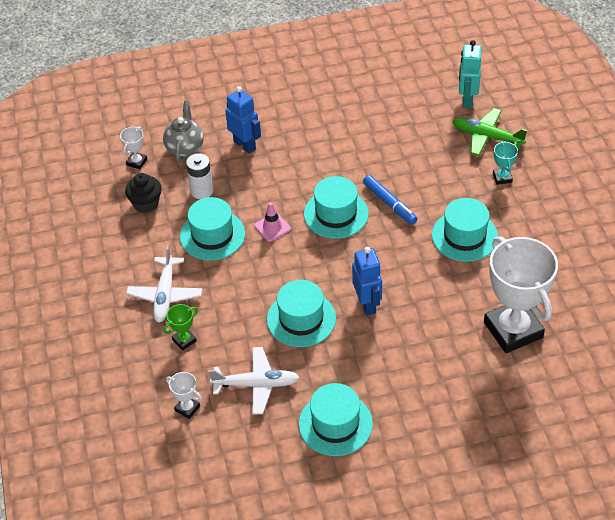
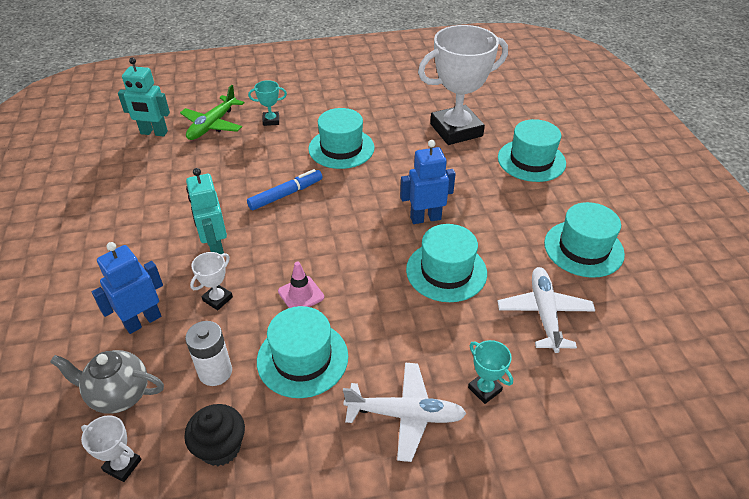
camera: 90 degrees left, 5 degrees down
green trophy [163,304,198,351] -> turquoise trophy [468,340,513,404]
white trophy [166,372,202,419] -> white trophy moved to [190,252,233,310]
turquoise hat [304,176,369,239] -> turquoise hat moved to [498,119,566,182]
none -> turquoise robot [186,168,227,254]

